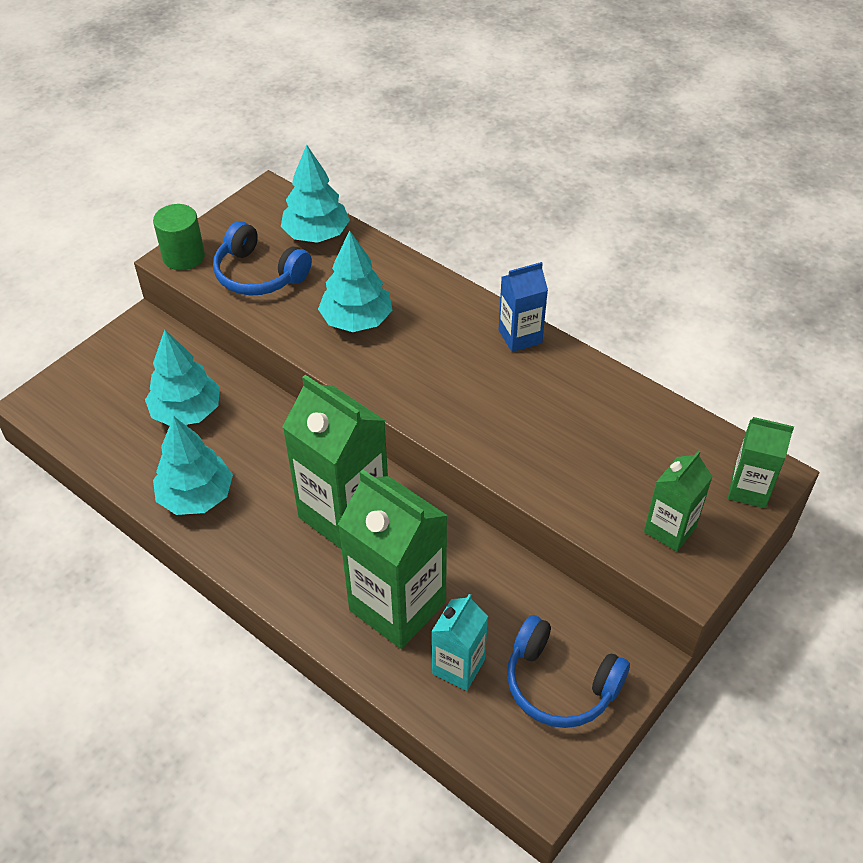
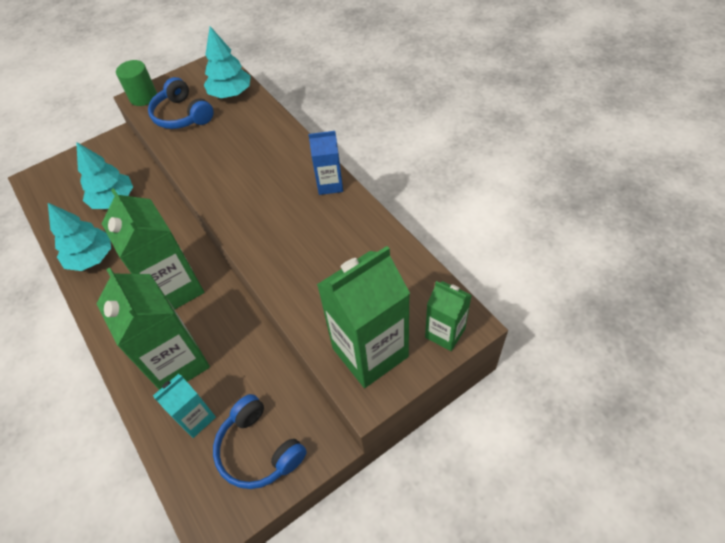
camera: 20 degrees right, 5 degrees up
turquoise tree [318,230,392,332] -> none
green carton [644,450,713,552] -> green carton [317,246,410,388], size x1.83

